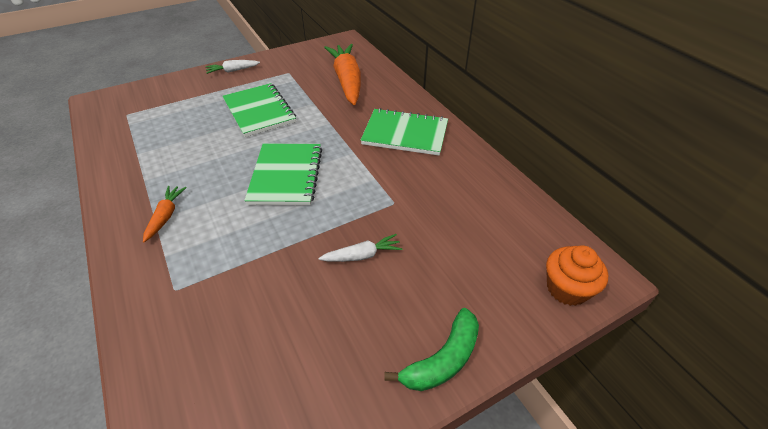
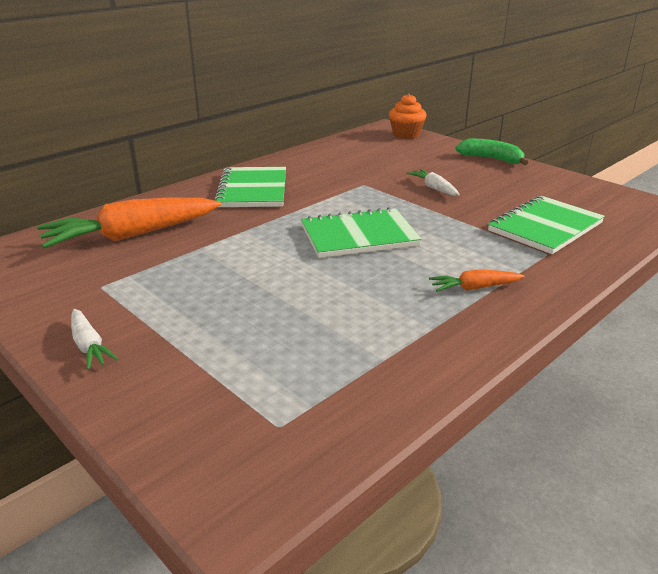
camera: 105 degrees left, 15 degrees down
green notebook [223,83,296,137] -> green notebook moved to [488,196,605,254]

